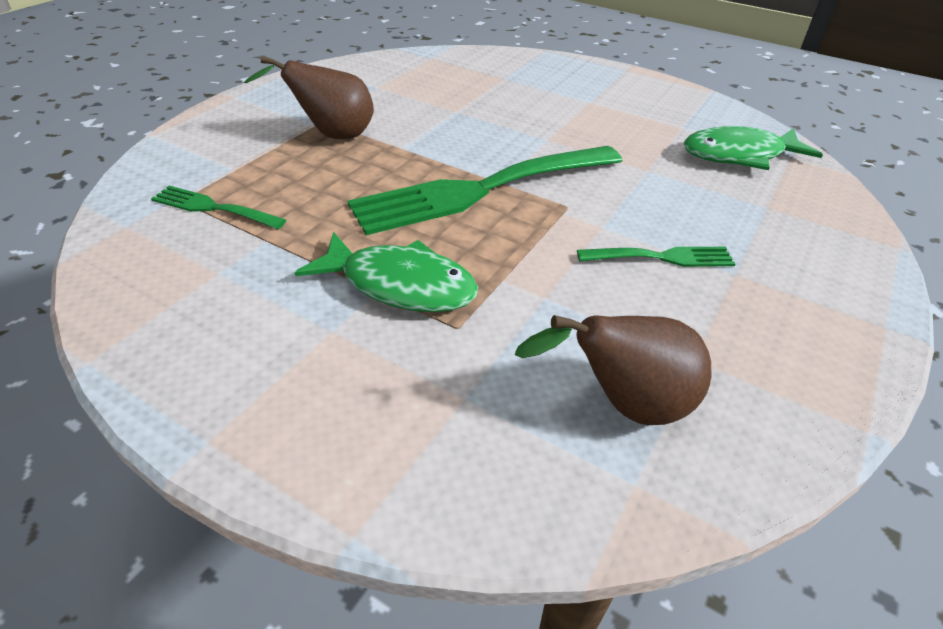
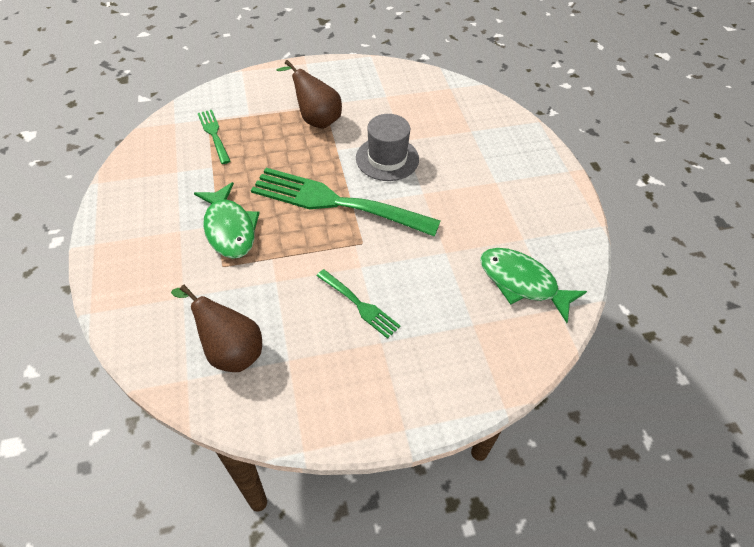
camera: 45 degrees right, 10 degrees up
none -> grey hat [356,114,419,181]

